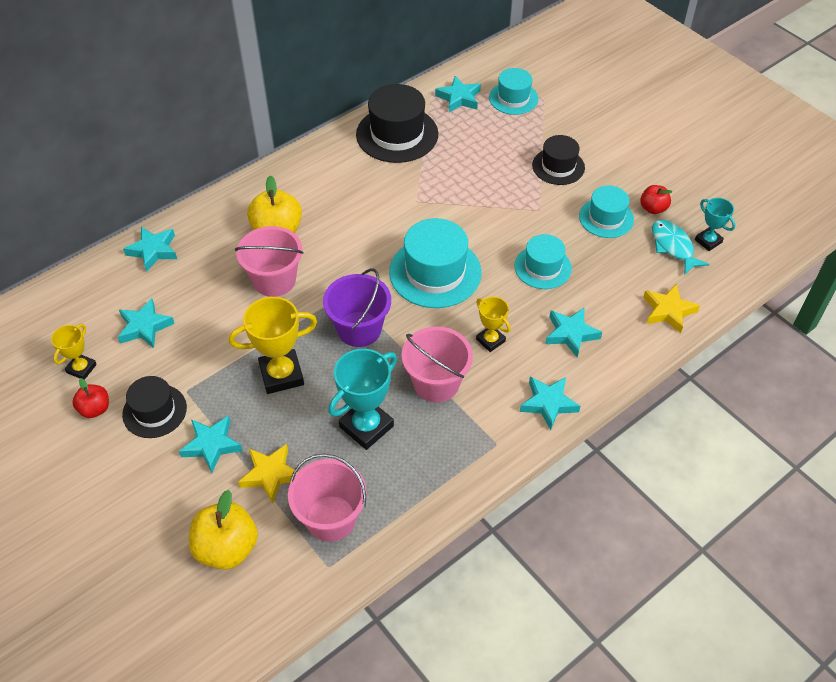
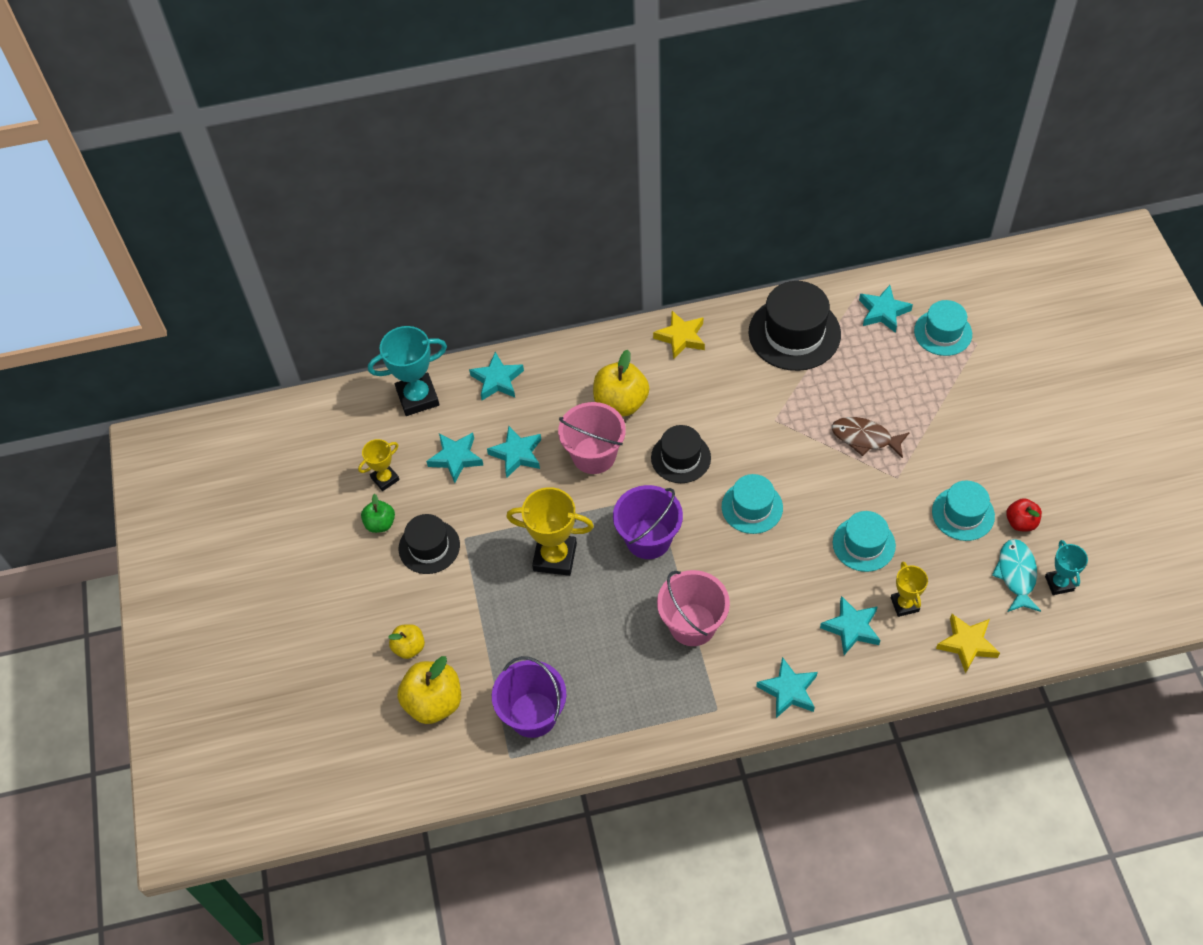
camera: 30 degrees right, 5 degrees up
red apple [72,378,109,418] -> green apple [361,494,395,533]
turquoise star [179,416,243,473] -> turquoise star moved to [487,425,541,478]
yellow star [238,444,298,504] -> yellow star moved to [653,311,705,360]
pink bucket [288,453,367,542] -> purple bucket [492,656,566,738]
turquoise trophy [328,349,397,450] -> turquoise trophy moved to [368,326,447,416]
turquoise hat [389,218,482,308] -> turquoise hat [722,474,783,534], size x0.62
yellow trophy [476,297,511,352] -> yellow trophy moved to [891,562,928,617]
black hat [532,135,585,185] -> black hat moved to [651,425,711,483]
none -> yellow apple [388,624,425,659]
none -> brown fish [832,417,910,458]

